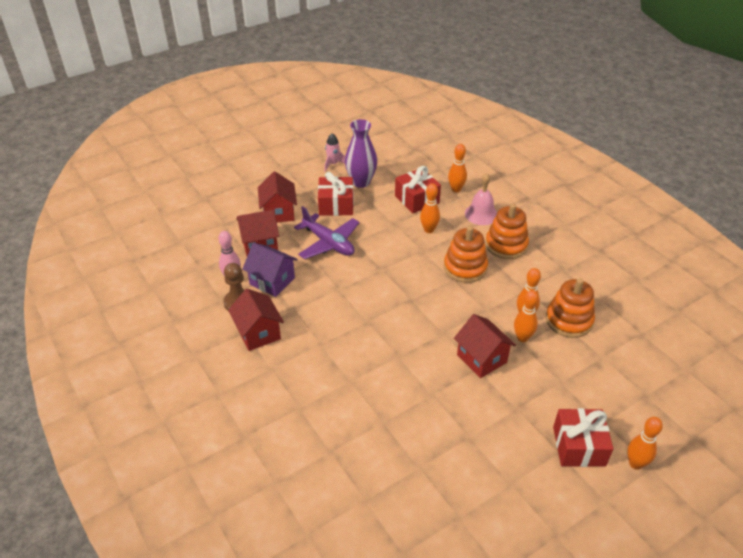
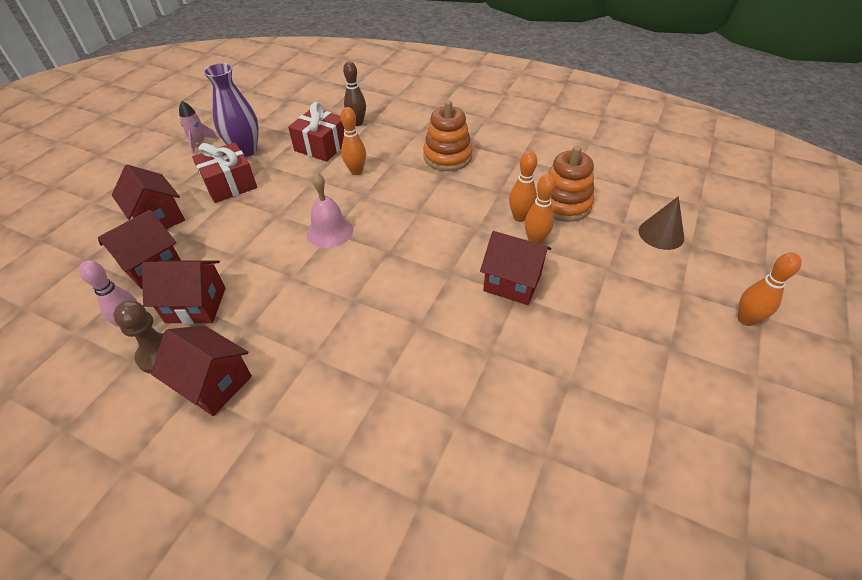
camera: 30 degrees left, 5 degrees up
purple house [242,243,298,297] -> red house [142,260,226,324]
purple plane [294,206,360,259] -> none
orange stacking toy [444,226,488,283] -> none
orange bowling pin [448,144,467,193] -> brown bowling pin [343,61,366,126]
pink bell [465,173,497,225] -> pink bell moved to [307,173,353,248]
red gift [553,408,613,467] -> none
none -> brown cone [639,196,684,250]

